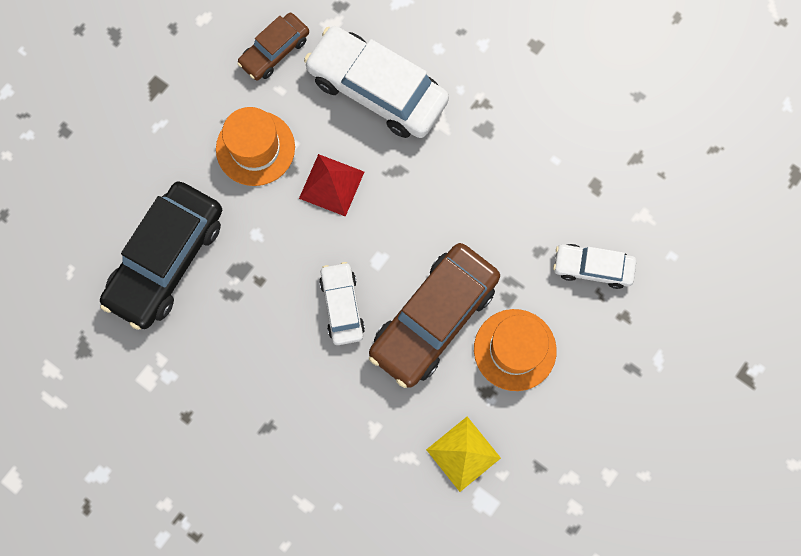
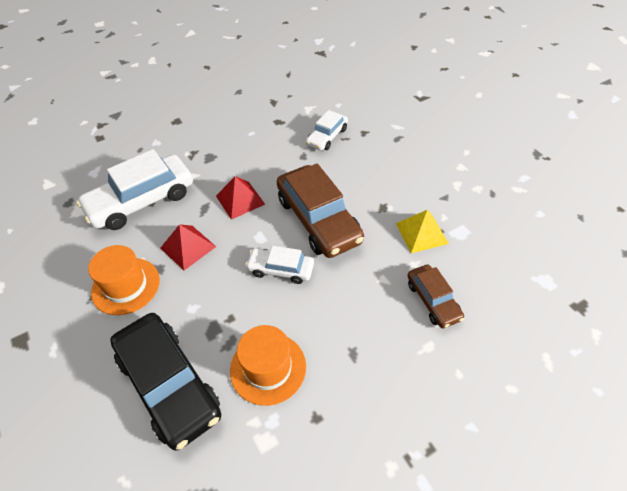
camera: 65 degrees left, 25 degrees down
brown car [237,13,309,80] -> brown car moved to [407,265,464,328]
orange hat [474,309,557,391] -> orange hat moved to [230,325,306,406]
none -> red pyramid [216,176,265,220]

